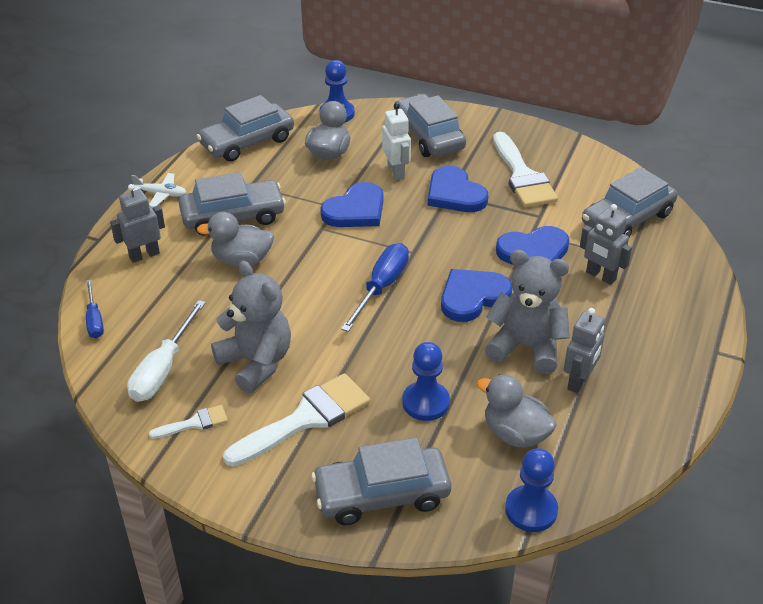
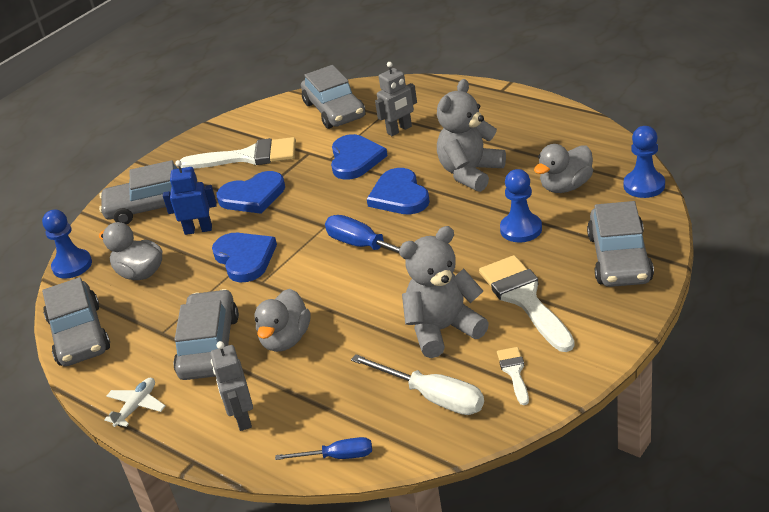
camera: 70 degrees left, 5 degrees down
white robot [382,103,411,180] -> blue robot [163,160,217,235]
grey robot [564,308,605,393] -> none

